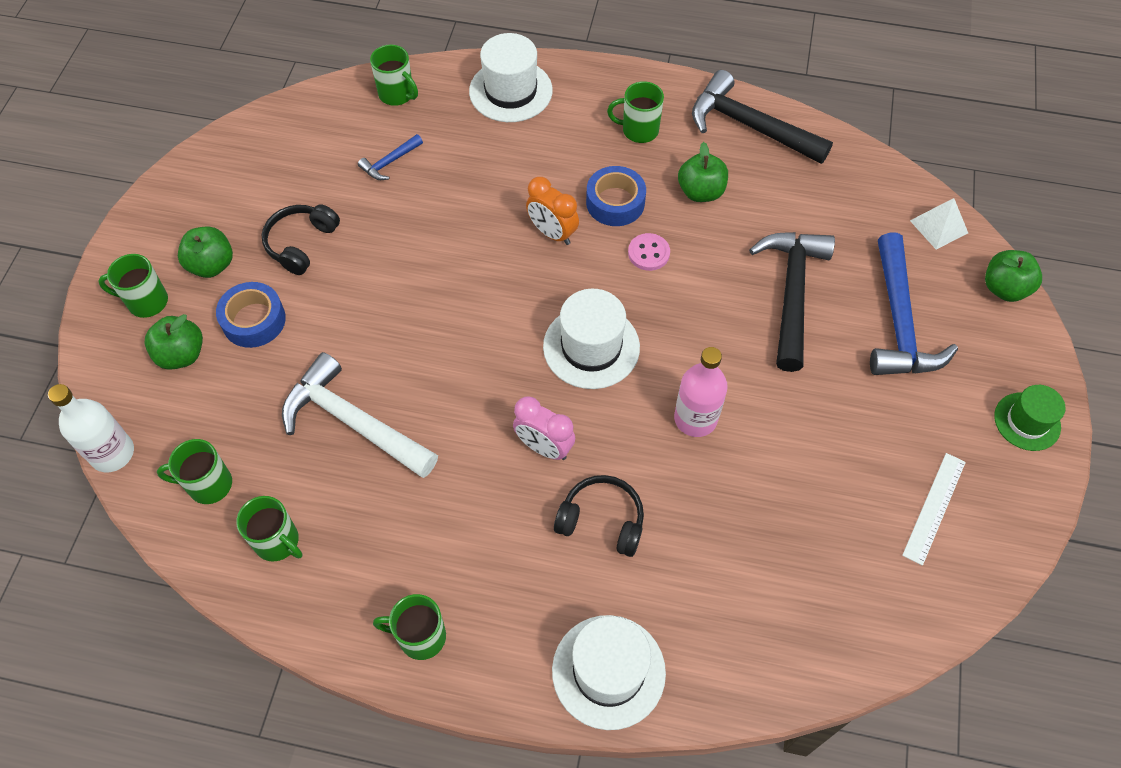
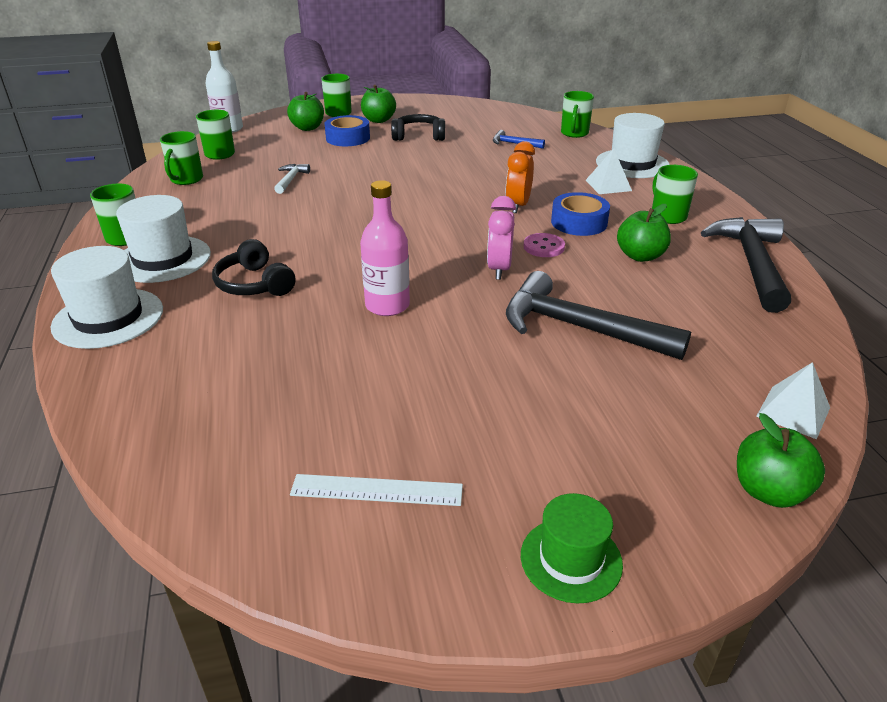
camera: 65 degrees right, 25 degrees down
white hammer [282,352,438,478] -> white hammer [274,164,310,194], size x0.46
pink clock [513,396,575,460] -> pink clock moved to [487,196,516,280]
white hat [543,289,640,389] -> white hat moved to [116,195,211,283]
black headphones [554,475,644,557] -> black headphones turned 150 degrees clockwise [212,239,296,296]
black hammer [749,232,835,372] -> black hammer turned 135 degrees counterclockwise [506,271,691,360]
blue hammer [870,233,958,375] -> none
none -> white pyramid [585,148,632,194]

